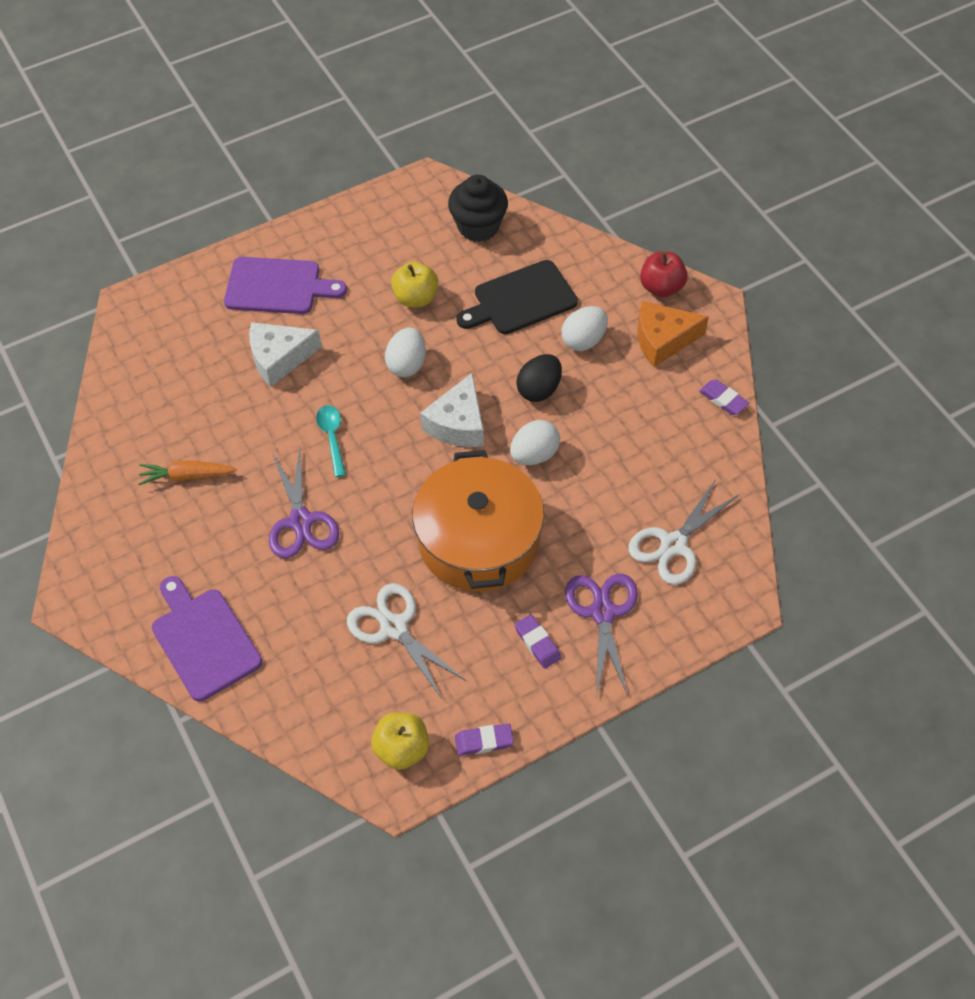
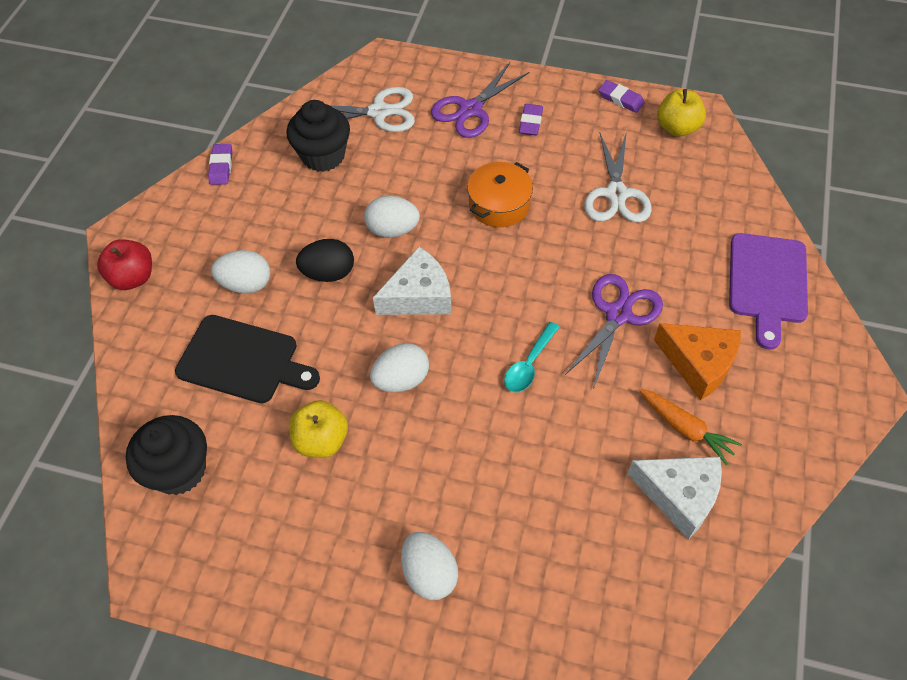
camera: 135 degrees left, 0 degrees up
purple cutting board [224,257,347,314] -> white egg [401,532,458,600]
white cheese [249,322,322,387] -> white cheese moved to [627,457,722,539]
orange pot [412,450,544,592] -> orange pot [467,162,533,227], size x0.54
orange cheese [637,301,709,367] -> orange cheese moved to [654,323,741,401]
none -> black cupcake [286,100,350,172]

